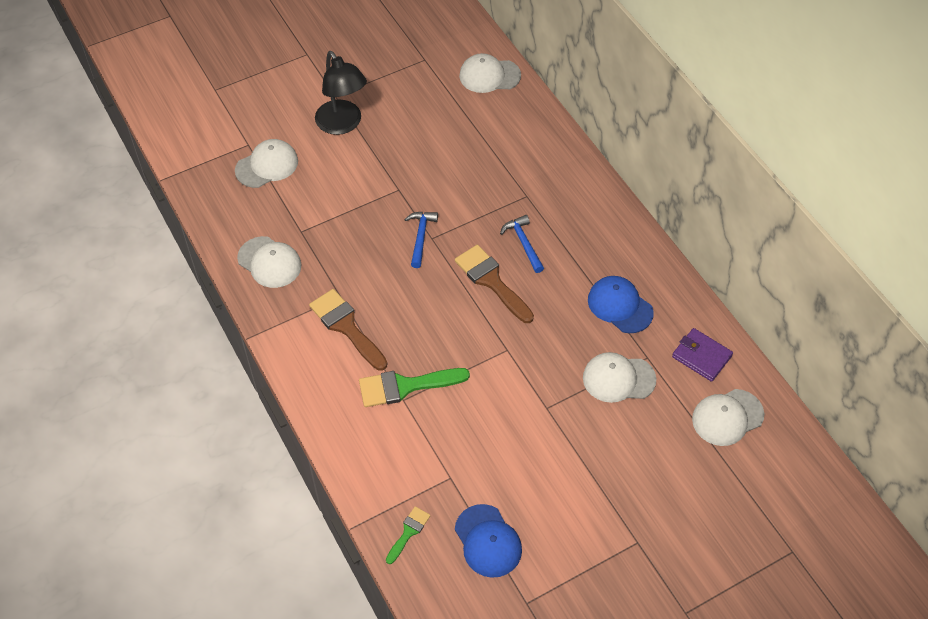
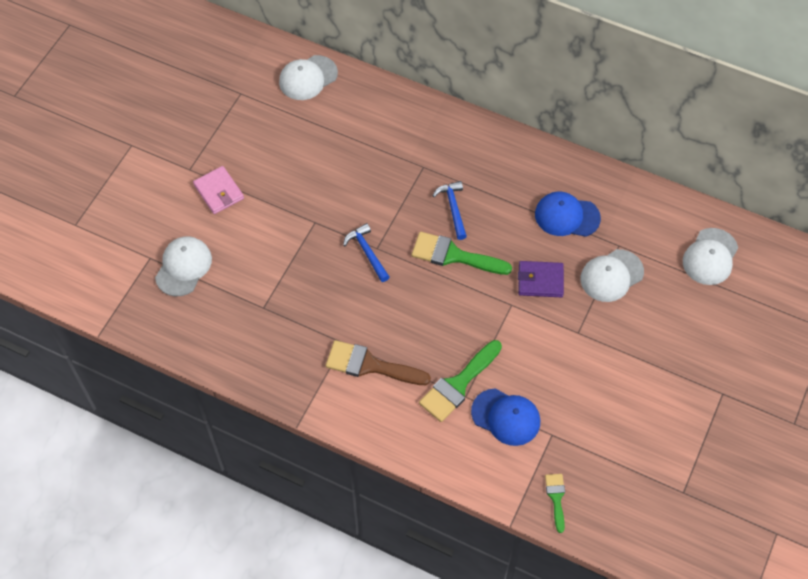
camera: 35 degrees left, 5 degrees up
white cap [237,236,302,288] -> none
black lamp [315,51,367,135] -> pink wallet [193,166,244,214]
brown brush [455,245,534,323] -> green brush [412,232,512,275]
blue cap [455,504,522,578] -> blue cap moved to [471,389,540,446]
blue hammer [500,215,544,273] -> blue hammer turned 45 degrees clockwise [433,181,467,240]
purple wallet [672,328,733,382] -> purple wallet moved to [518,261,564,297]

